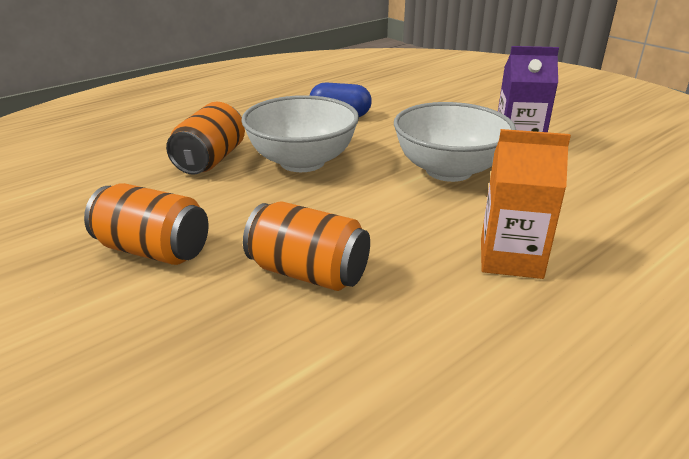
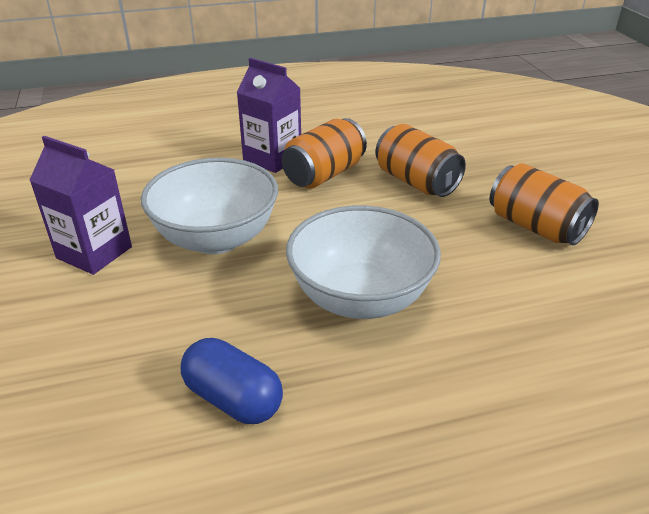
camera: 155 degrees left, 5 degrees up
orange can [166,102,245,175] -> orange can moved to [281,118,367,188]
orange carton [481,129,571,279] -> purple carton [237,58,301,173]

